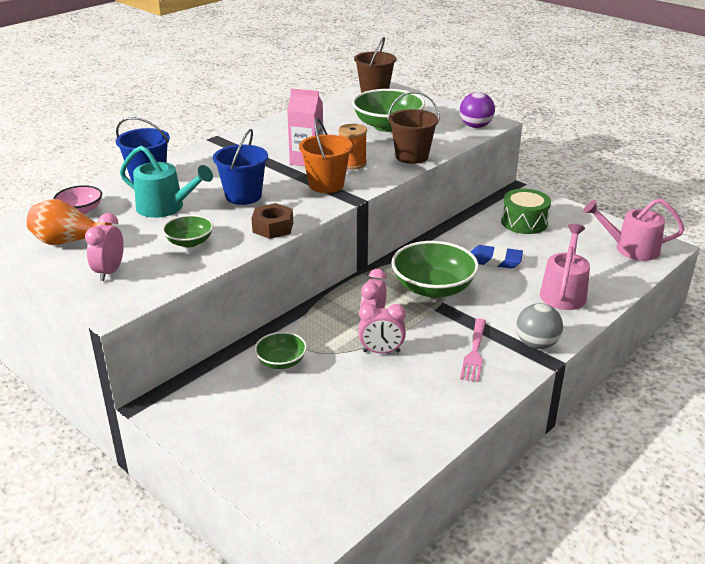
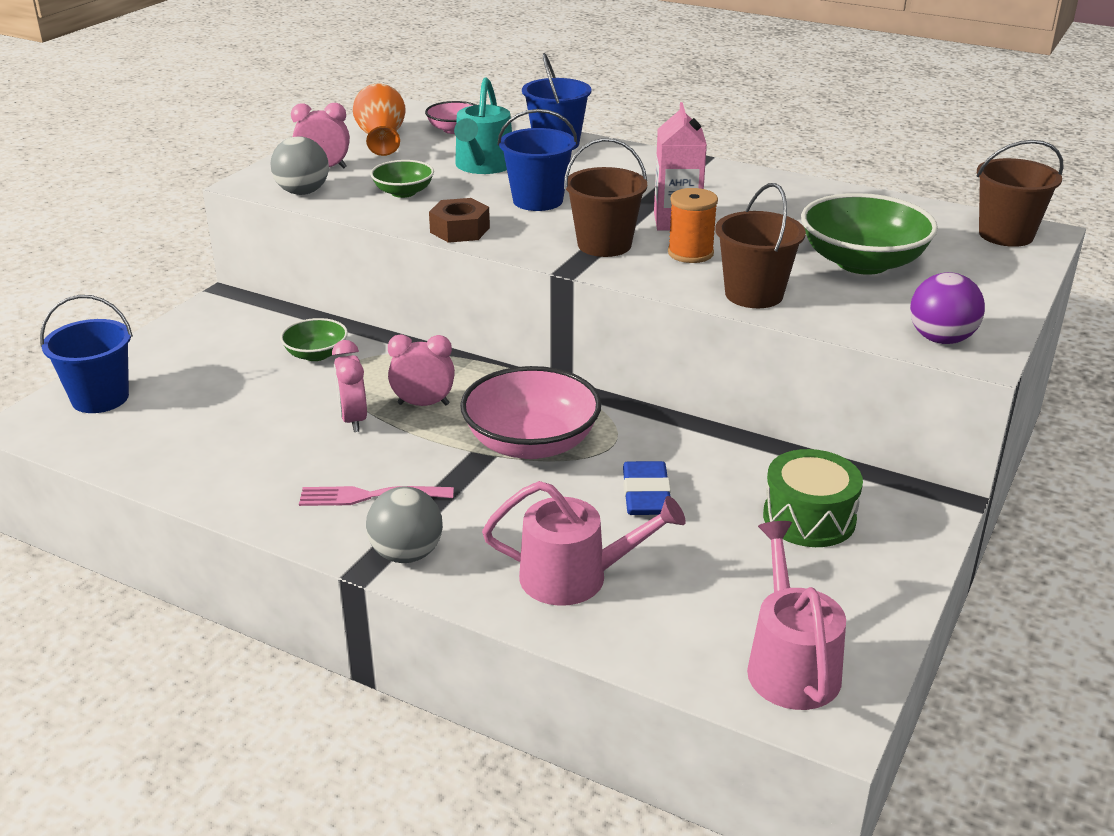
camera: 75 degrees right, 0 degrees up
orange bucket [299,118,353,193] -> brown bucket [564,138,647,257]
green bowl [391,241,479,298] -> pink bowl [460,366,601,459]
none -> blue bucket [40,295,133,413]
none -> grey ball [270,136,329,195]

